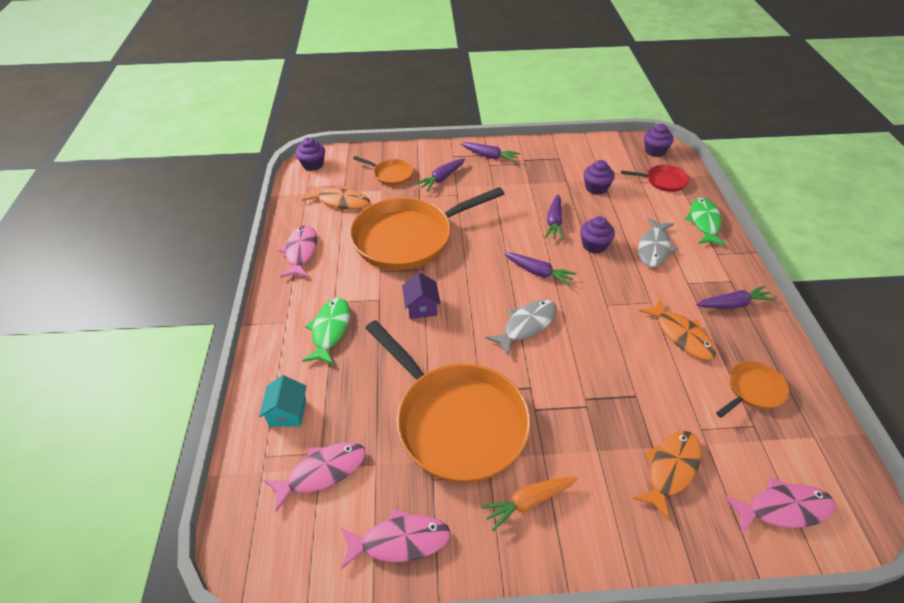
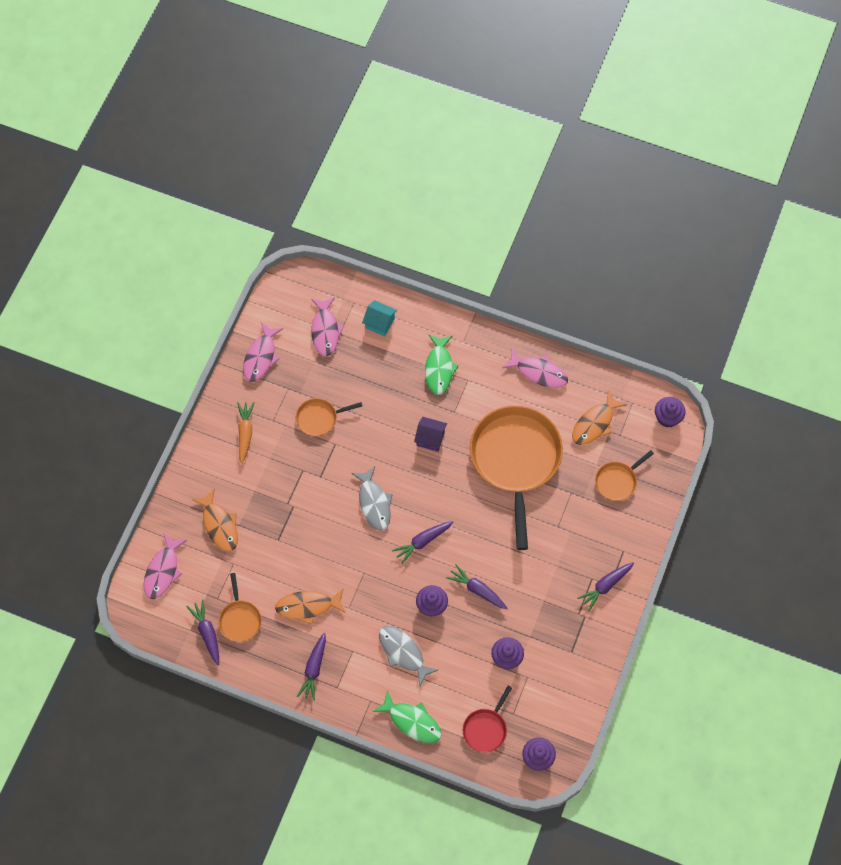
camera: 115 degrees right, 20 degrees up
green fish [302,298,350,365] -> green fish turned 60 degrees clockwise [425,335,459,395]
orange pan [366,320,531,483] -> orange pan [296,398,362,436], size x0.45
purple carrot [415,159,465,191] -> purple carrot moved to [187,600,219,665]

